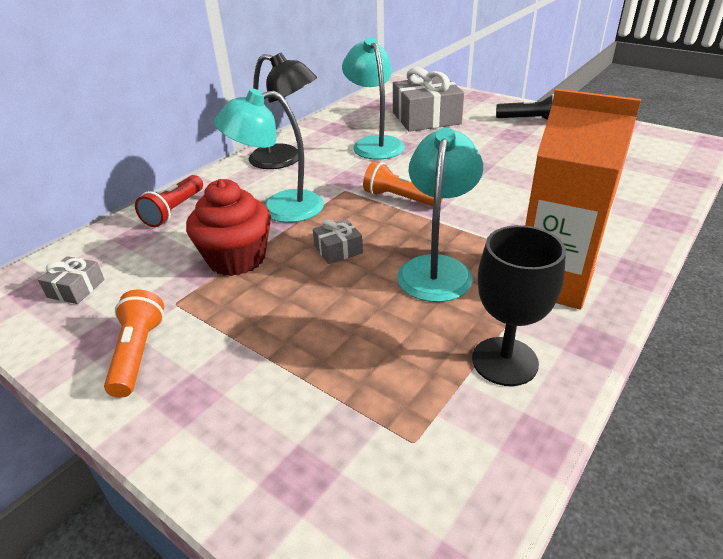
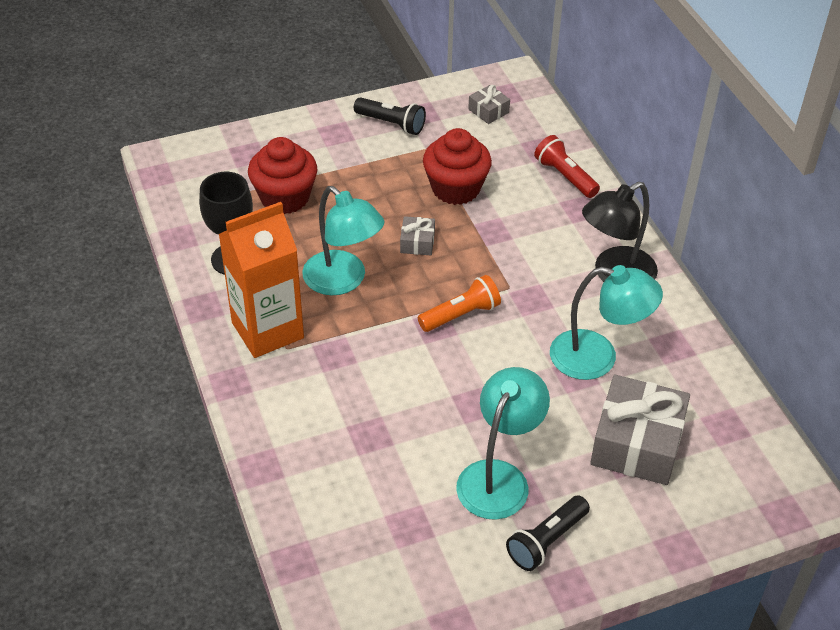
camera: 120 degrees right, 10 degrees up
orange flashlight [104,290,164,398] -> black flashlight [354,97,426,135]
turquoise lamp [214,89,324,223] -> turquoise lamp moved to [456,367,550,520]
none -> red cupcake [248,137,318,214]

